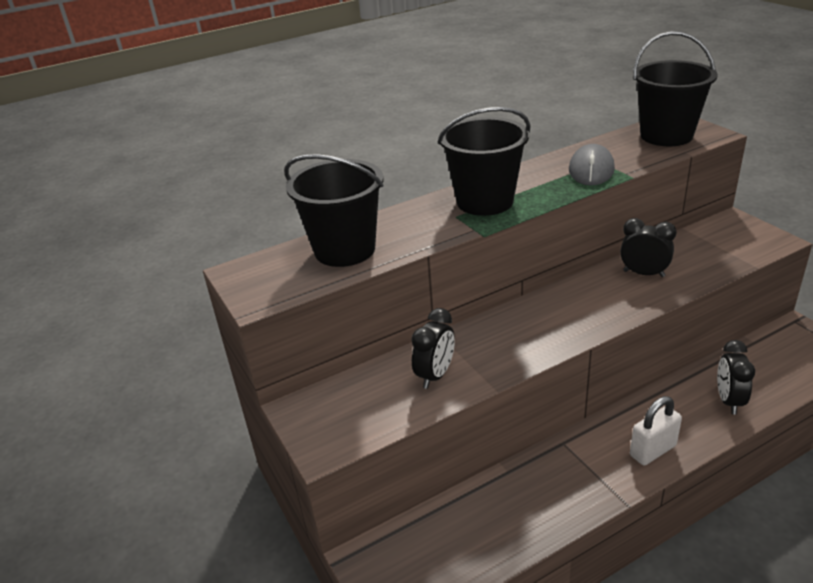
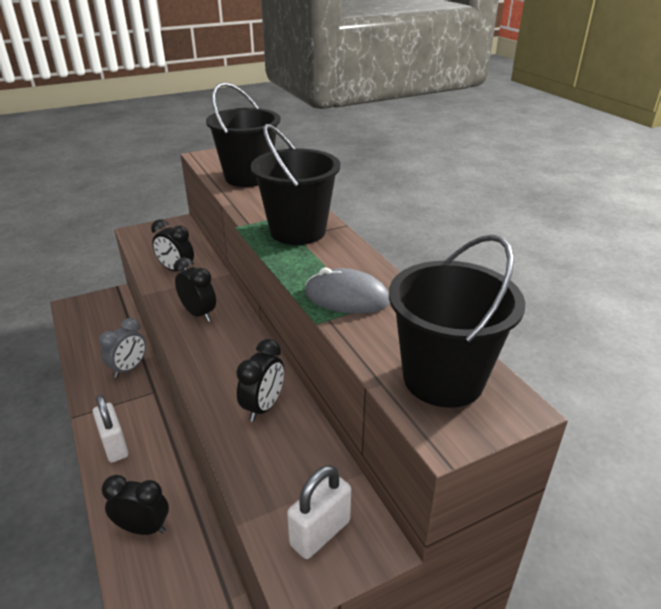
camera: 90 degrees right, 0 degrees up
none -> grey clock [99,318,146,378]
none -> black clock [174,257,216,322]
none -> white padlock [287,465,351,559]

